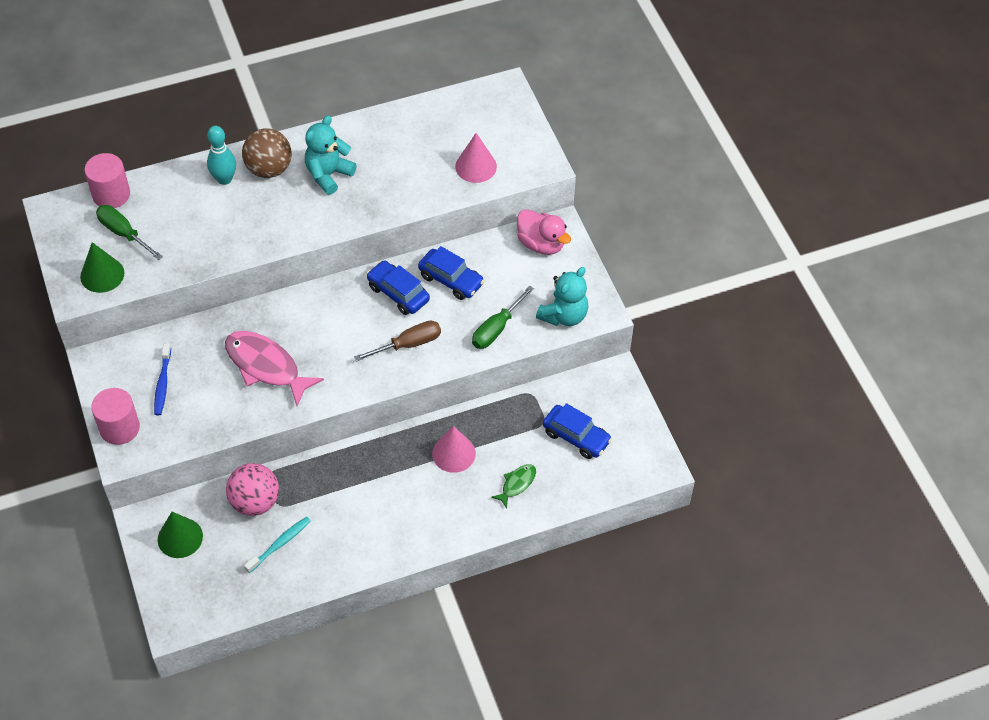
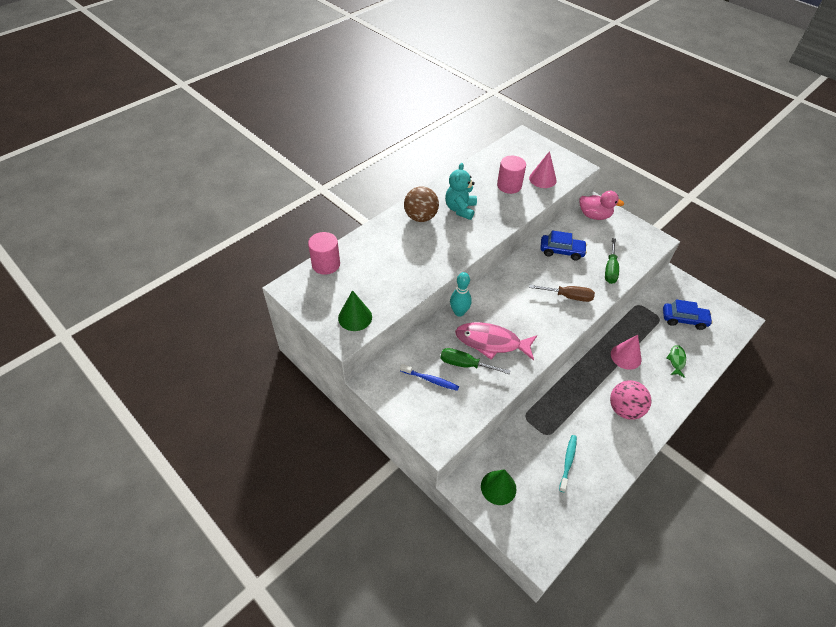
camera: 25 degrees left, 5 degrees down
pink cylinder [91,388,140,445] -> pink cylinder moved to [497,156,526,194]
green screwdriver [96,205,163,260] -> green screwdriver moved to [440,348,511,374]
blue toothbrush [154,343,171,415] -> blue toothbrush turned 45 degrees counterclockwise [400,364,459,391]
turquoise bowling pin [207,126,236,185] -> turquoise bowling pin moved to [450,272,472,317]
pink ball [226,463,279,516] -> pink ball moved to [610,380,652,420]
brown screwdriver [354,321,441,362] -> brown screwdriver turned 60 degrees clockwise [529,285,595,302]
blue car [366,260,430,315] -> none
turquoise teddy bear [536,267,588,326] -> none

